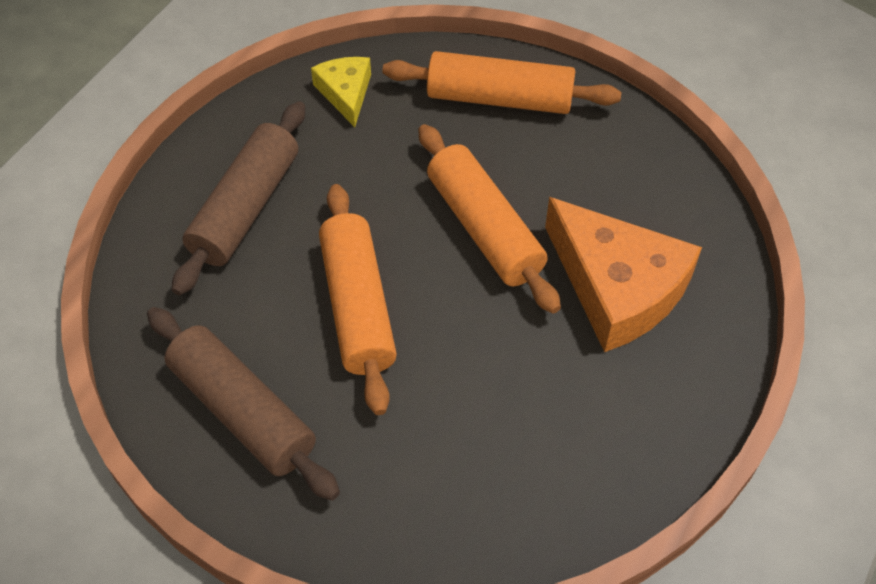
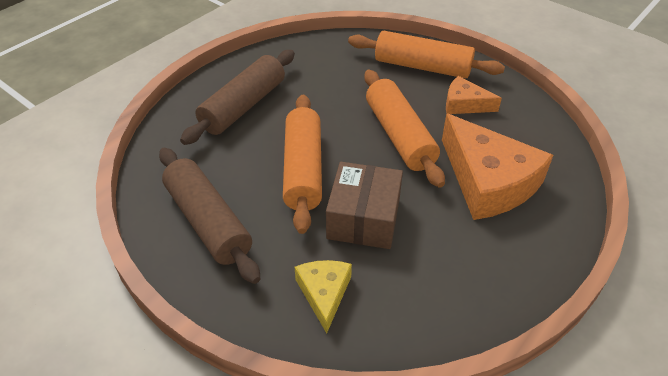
camera: 10 degrees right, 10 degrees down
yellow cheese [311,57,371,127] -> yellow cheese moved to [295,260,352,333]
none -> brown box [326,162,403,249]
none -> orange cheese [446,76,502,114]

